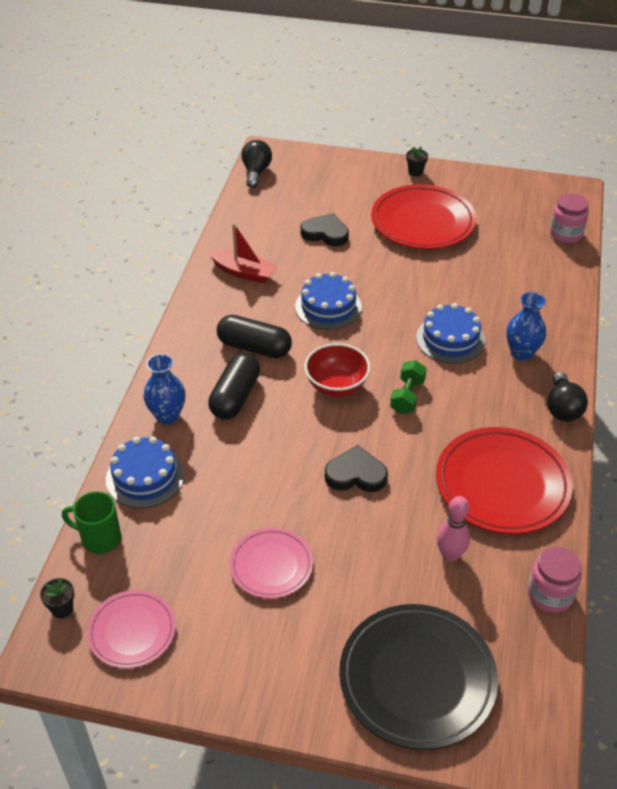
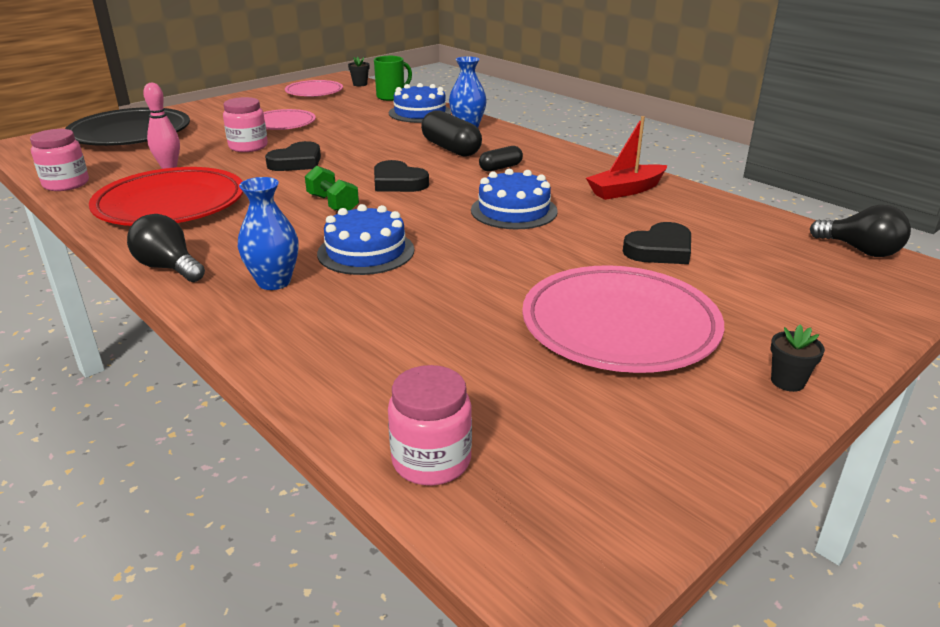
camera: 125 degrees right, 15 degrees down
black capsule [217,315,292,358] -> black capsule [479,146,523,172], size x0.57
red bowl [304,343,371,397] -> black heart [374,160,429,192]
red plate [371,184,476,249] -> pink plate [522,265,724,373]
none -> pink jar [223,97,268,152]

